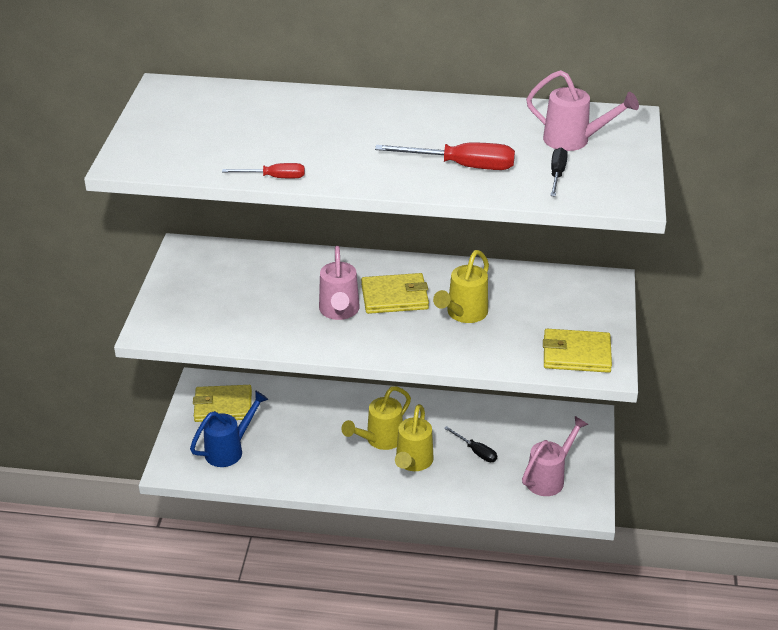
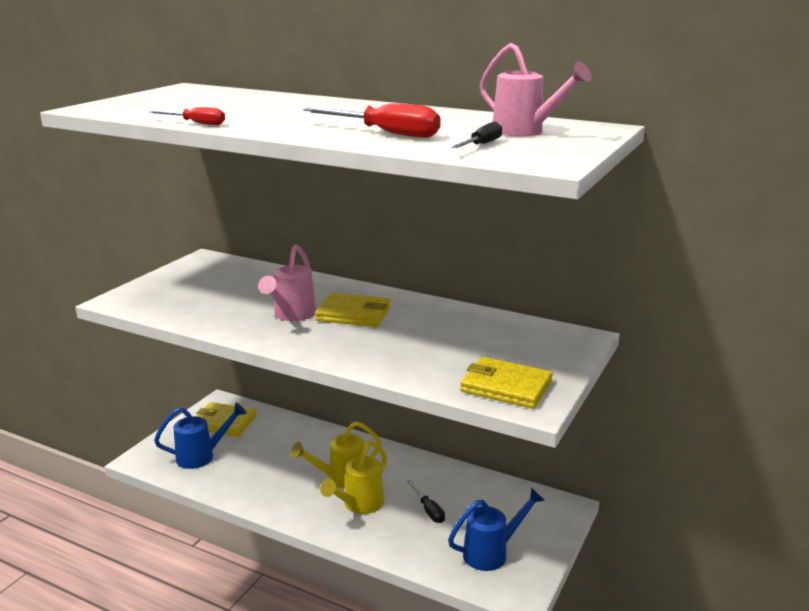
camera: 20 degrees right, 15 degrees down
yellow watering can [433,250,489,323] -> none
pink watering can [522,416,589,496] -> blue watering can [448,487,545,571]

